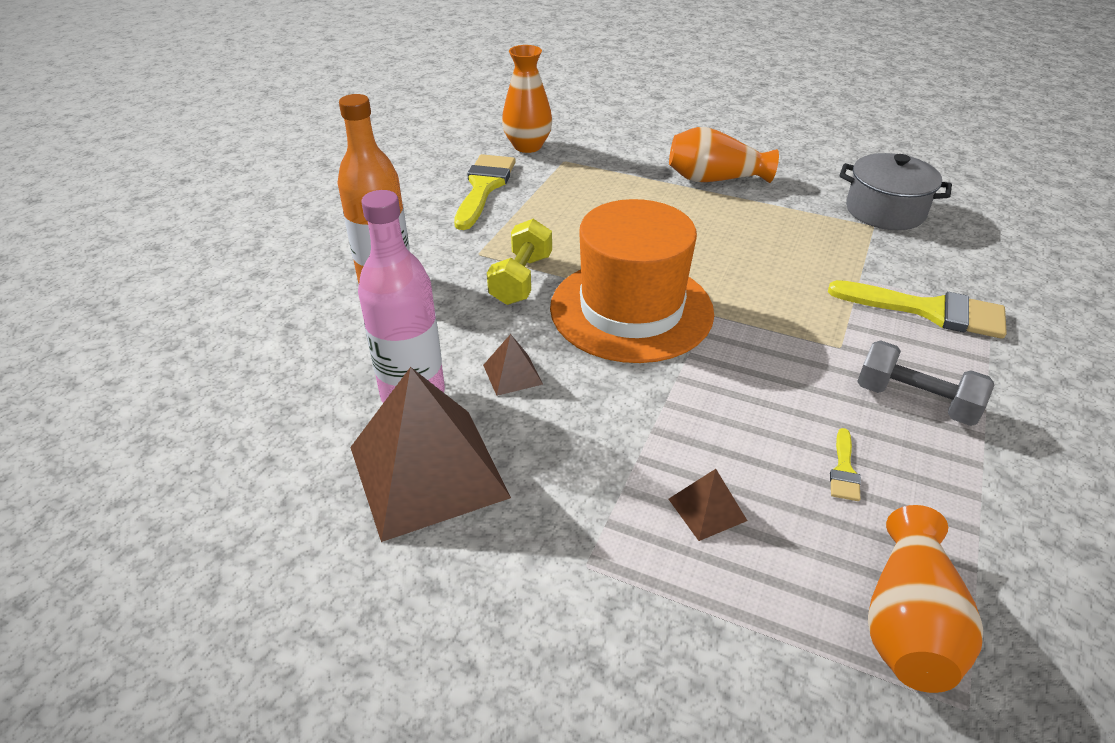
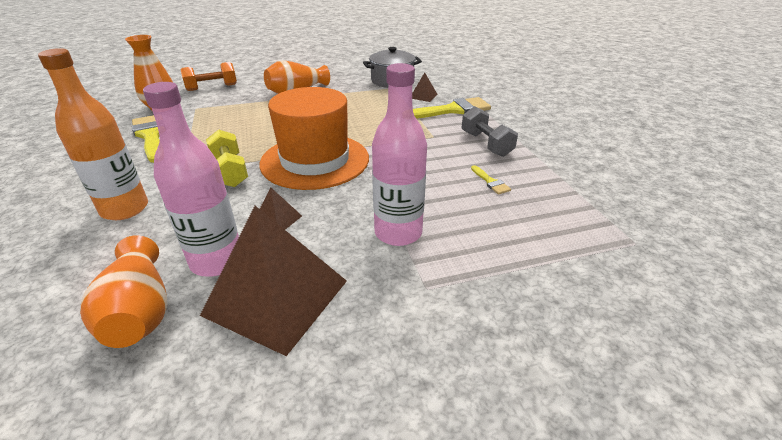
camera: 40 degrees left, 5 degrees down
brown pyramid [669,469,747,541] -> brown pyramid moved to [412,73,438,102]
grey dumbbell [857,340,994,426] -> grey dumbbell turned 75 degrees clockwise [461,106,518,157]
orange vase [868,505,983,693] -> orange vase moved to [80,235,168,348]
none -> orange dumbbell [181,62,237,91]
none -> pink bottle [372,63,427,246]

